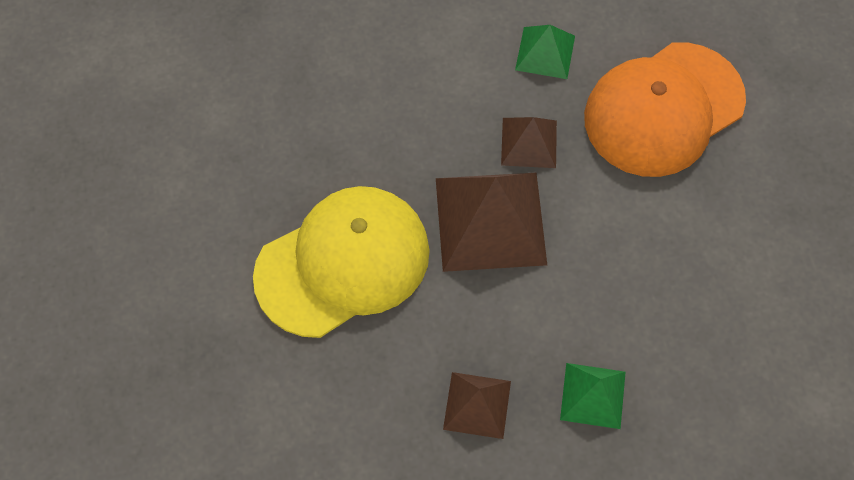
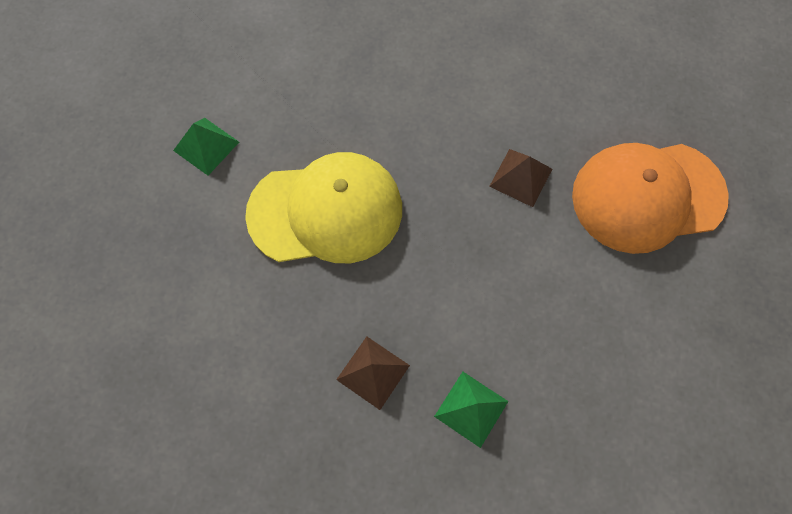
camera: 25 degrees right, 5 degrees up
brown pyramid [436,172,547,272] -> none
green pyramid [515,25,575,79] -> green pyramid moved to [173,118,239,176]

